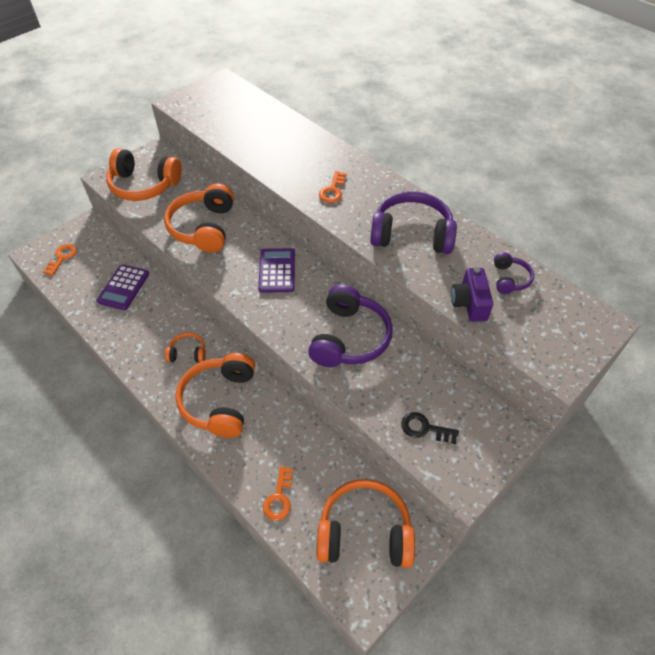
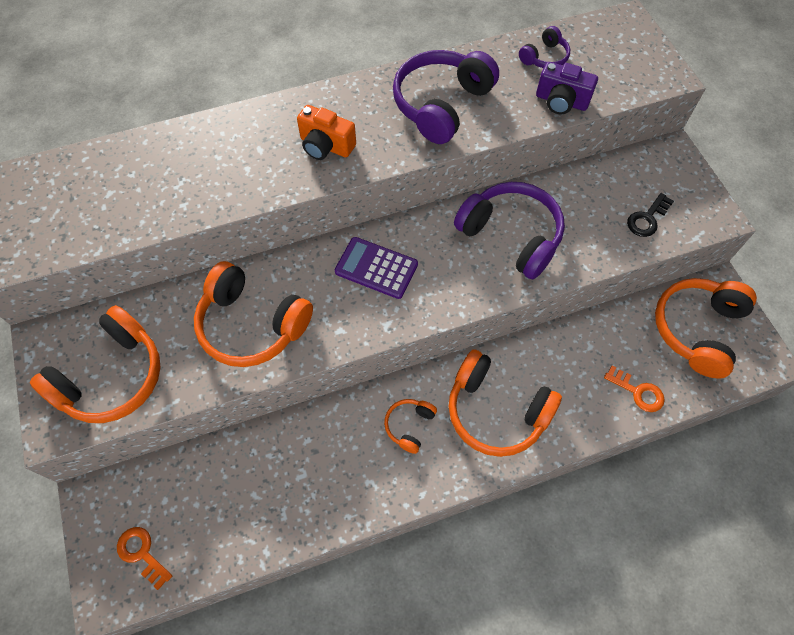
camera: 65 degrees left, 10 degrees up
purple calculator [97,264,149,310] -> none
orange key [319,171,347,203] -> orange camera [297,105,356,160]
purple headphones [494,252,534,294] -> purple headphones turned 105 degrees clockwise [519,26,570,68]

